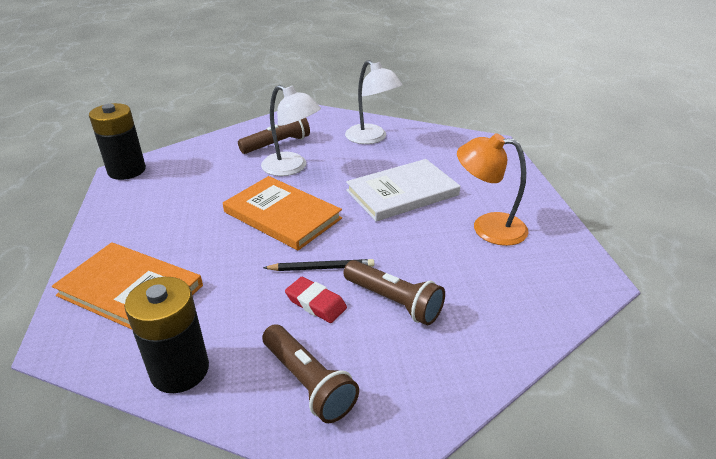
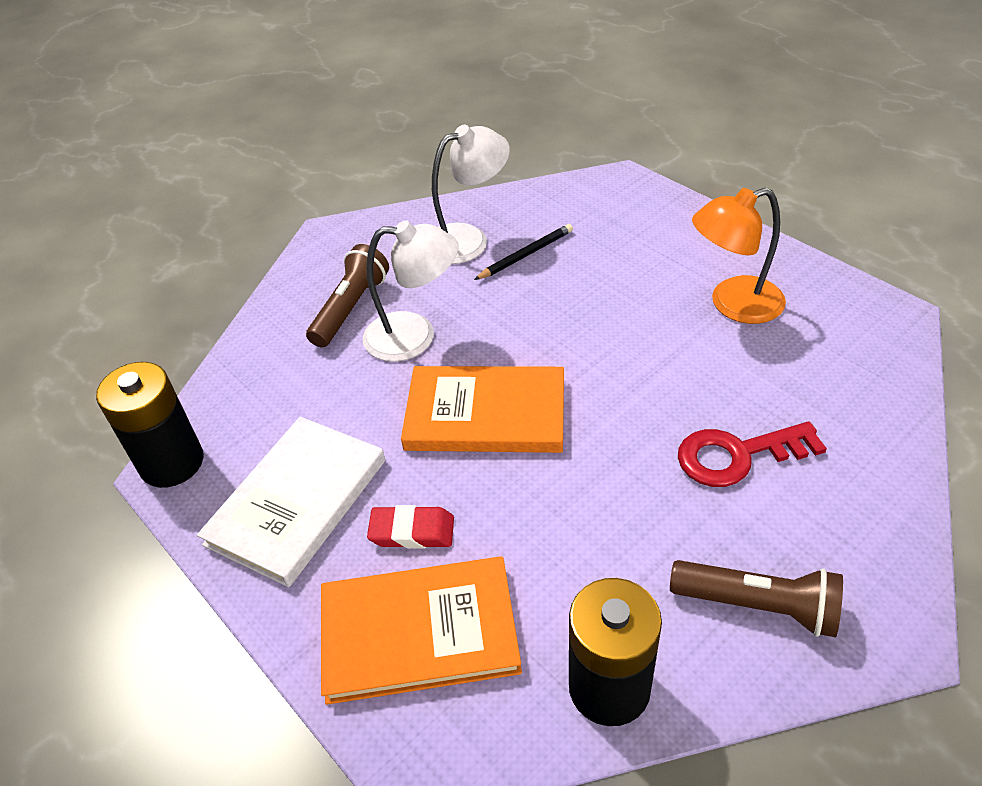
camera: 30 degrees left, 10 degrees up
black pencil [263,259,374,271] -> black pencil moved to [474,224,573,280]
red eraser [285,277,347,323] -> red eraser moved to [367,505,454,549]
brown flashlight [343,260,445,325] -> red key [678,421,827,487]
white lamp [345,60,402,144] -> white lamp turned 45 degrees counterclockwise [432,125,510,264]
white book [346,159,460,222] -> white book moved to [197,417,385,587]

